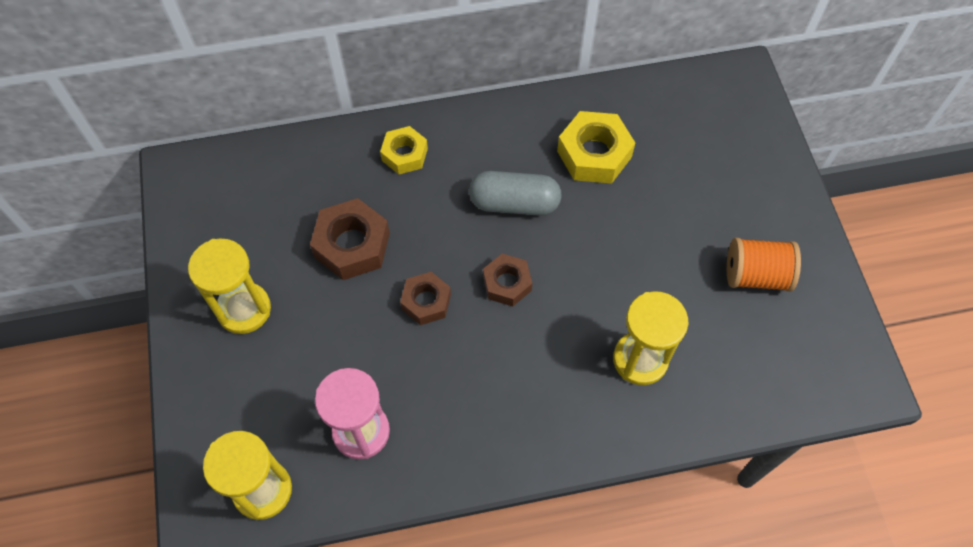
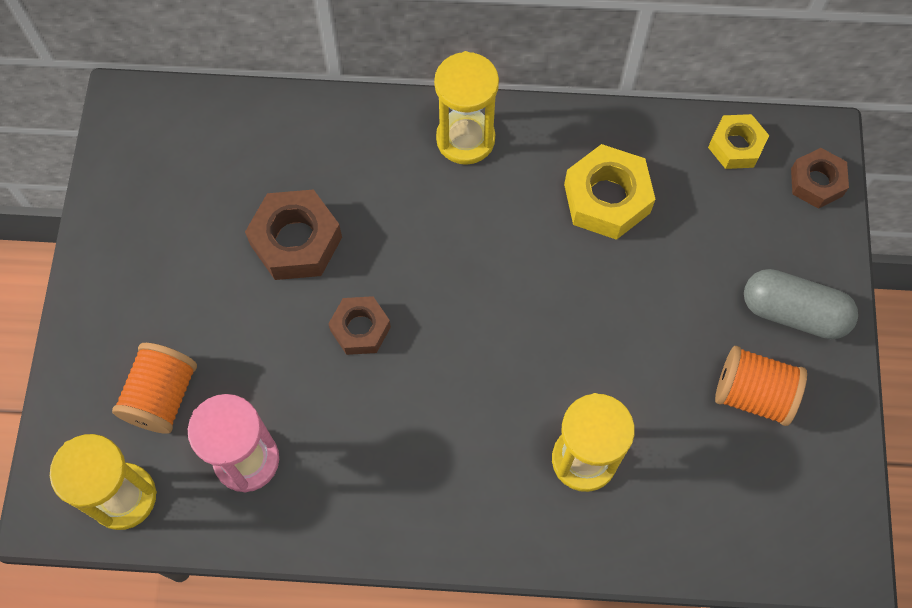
camera: 15 degrees right, 5 degrees up
yellow hourglass [188,238,271,334] -> yellow hourglass moved to [434,51,499,165]
yellow nut [380,126,428,174] -> yellow nut moved to [708,114,769,169]
grey capsule [469,171,562,216] -> grey capsule moved to [744,269,858,339]
brown nut [483,254,532,306] -> brown nut moved to [791,148,849,209]
none -> orange spool [112,343,197,434]

